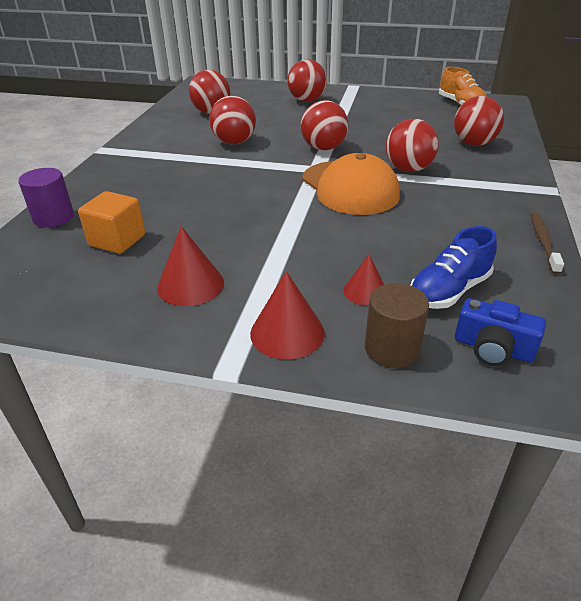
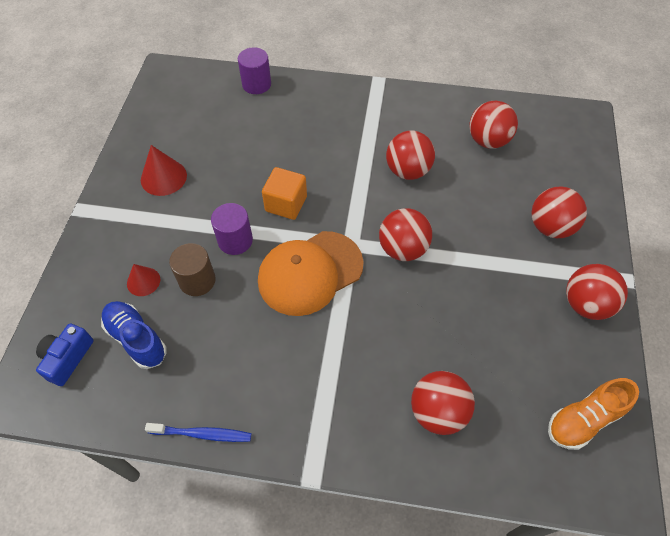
camera: 85 degrees right, 20 degrees up
orange cube [78,191,145,254] -> orange cube moved to [262,167,307,220]
red cone [250,271,325,360] -> none
brown cylinder [365,283,429,368] -> brown cylinder moved to [169,243,216,296]
red ball [386,119,439,172] -> red ball moved to [566,264,628,320]
brown toothbrush [531,212,564,275] -> blue toothbrush [145,423,251,442]
none -> purple cylinder [211,203,253,255]

